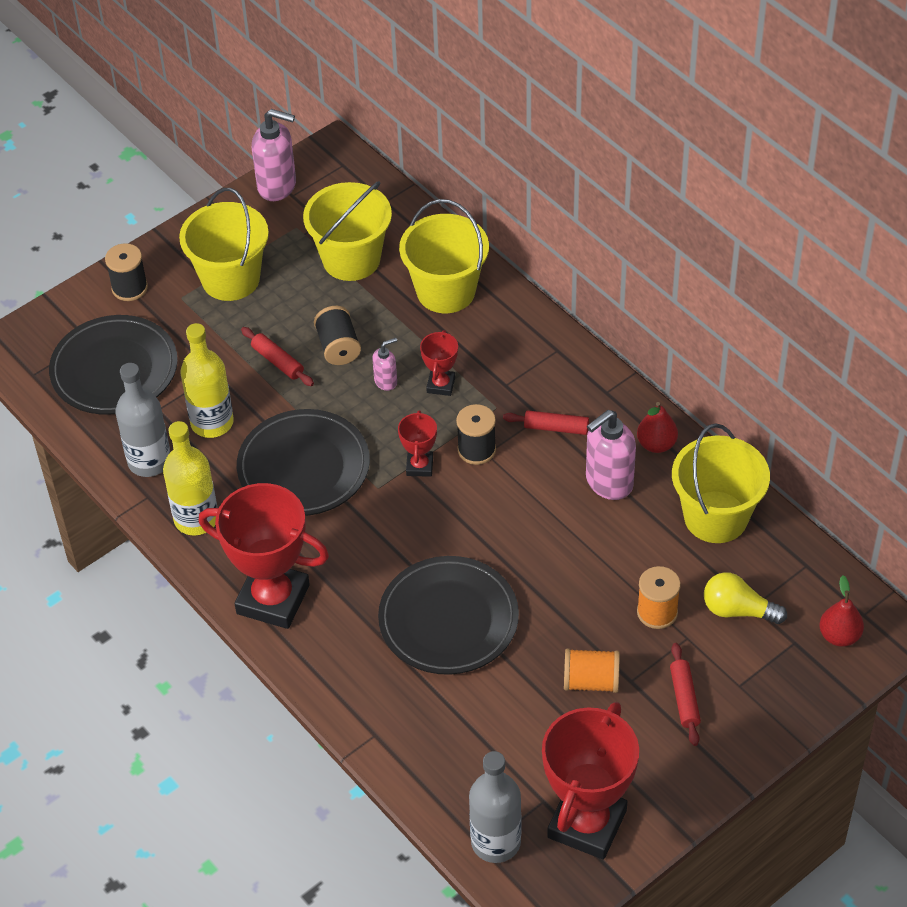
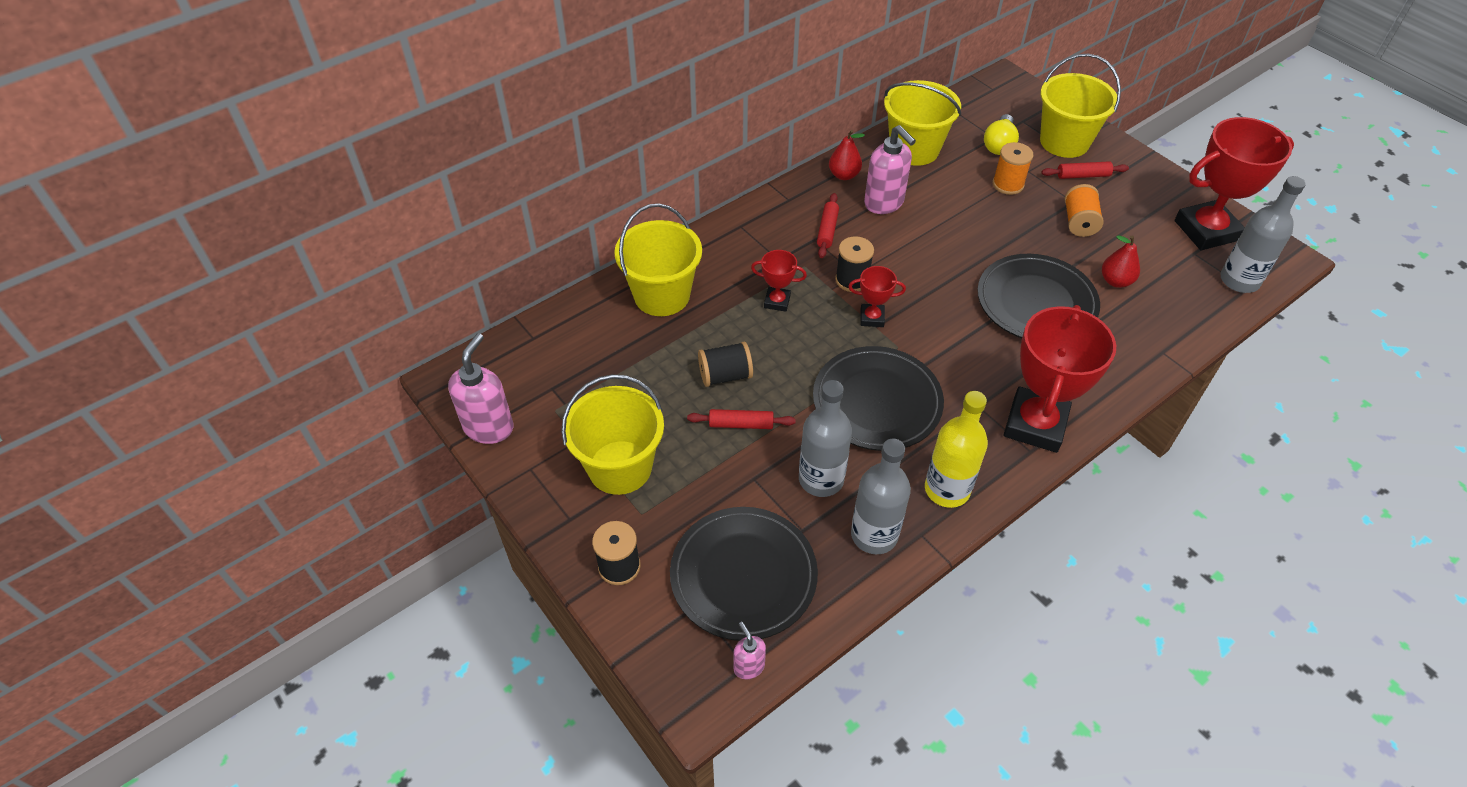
camera: 90 degrees left, 0 degrees up
yellow bottle [180,323,234,438] -> grey bottle [799,380,852,497]
red rolling pin [241,327,314,386] -> red rolling pin turned 45 degrees clockwise [687,409,796,429]
yellow bucket [303,181,392,281] -> yellow bucket moved to [1040,54,1121,158]
pink soap dispenser [372,338,397,391] -> pink soap dispenser moved to [733,622,766,679]
red trophy [542,702,639,860] -> red trophy turned 45 degrees counterclockwise [1175,117,1294,250]
red pear [820,576,864,647] -> red pear moved to [1102,235,1140,288]

